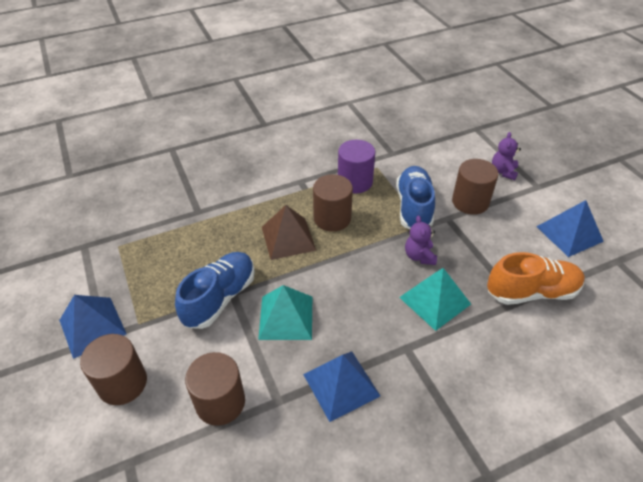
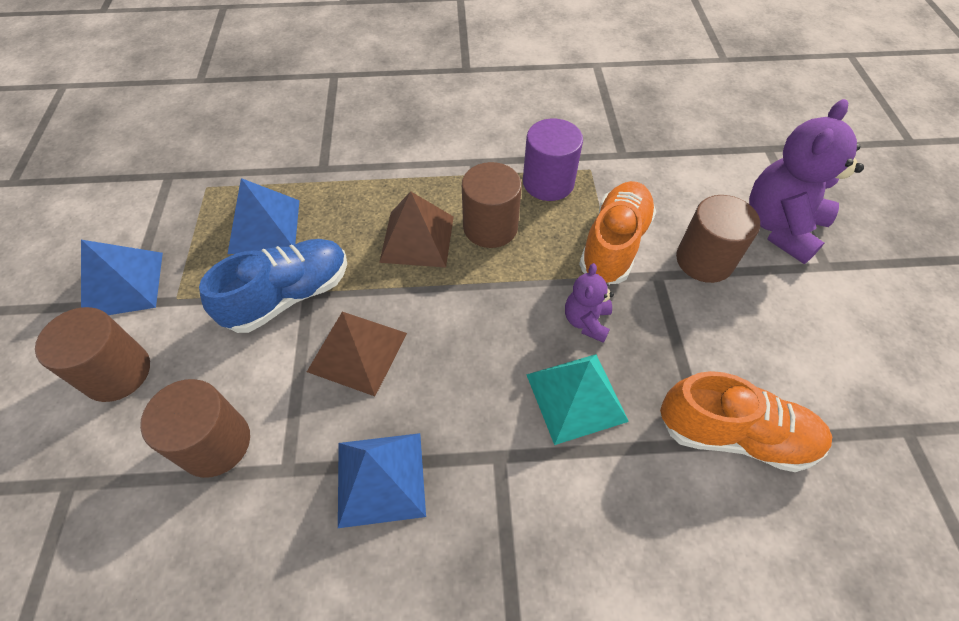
camera: 20 degrees right, 10 degrees up
turquoise pyramid [258,285,312,340] -> brown pyramid [307,312,407,396]
blue shoe [396,166,435,229] -> orange shoe [579,181,656,284]
purple teddy bear [492,132,521,180] -> purple teddy bear [749,99,864,264], size x1.94
blue pyramid [536,200,604,257] -> blue pyramid moved to [228,178,300,254]

